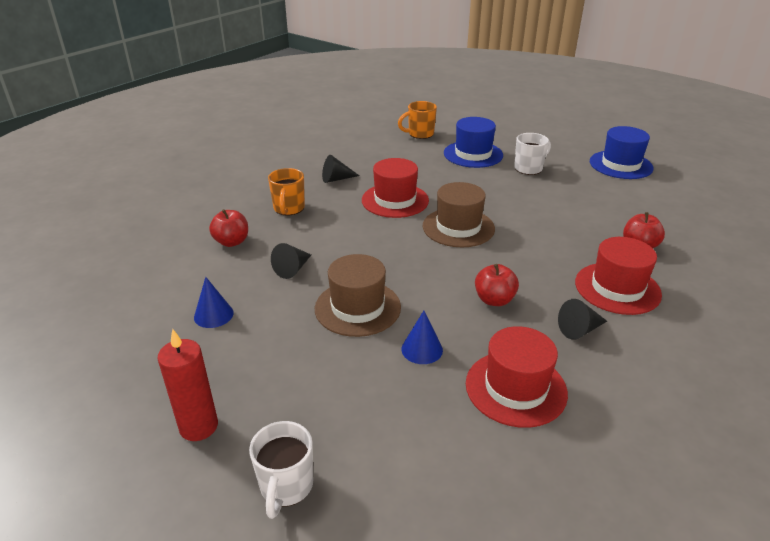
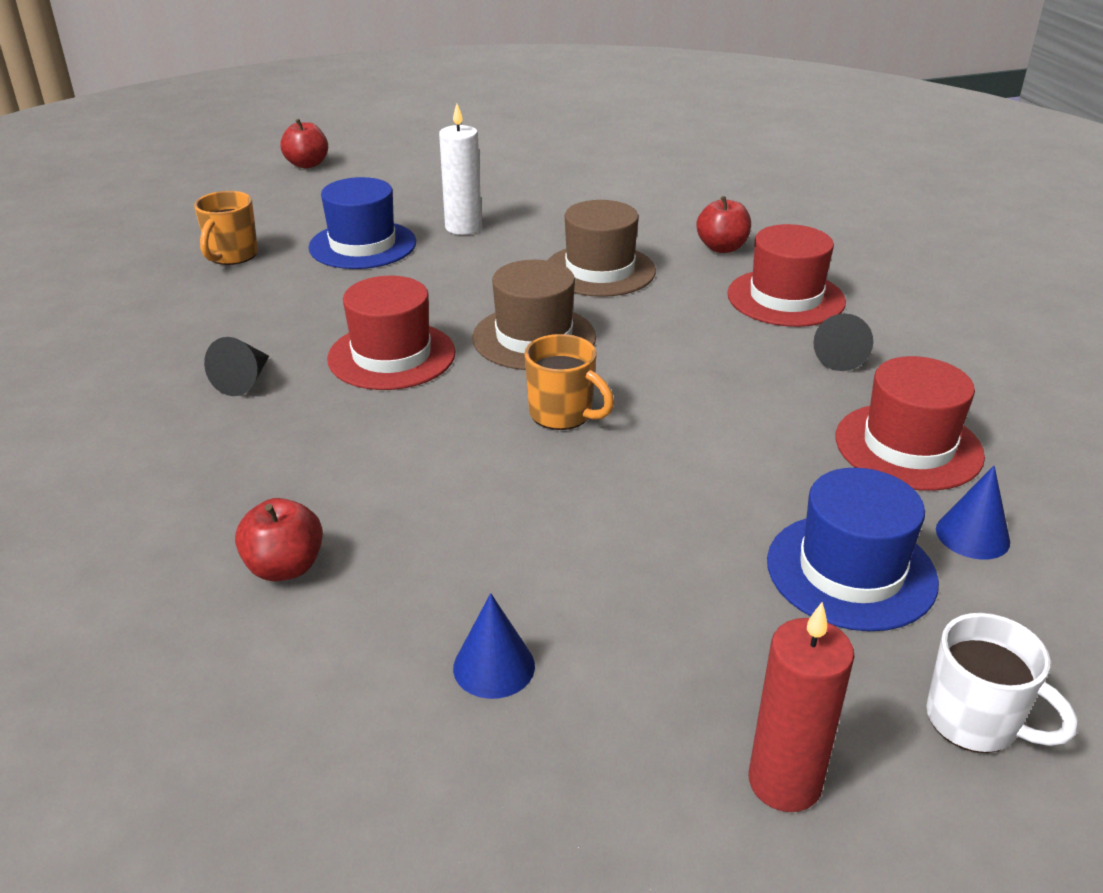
camera: 55 degrees left, 0 degrees up
orange mug [268,168,305,216] -> orange mug moved to [524,334,614,430]
black cone [271,243,311,279] -> none
brown hat [315,254,401,337] -> brown hat moved to [547,200,656,297]
blue cone [401,311,443,364] -> blue cone moved to [936,466,1010,560]
red apple [475,264,519,306] -> red apple moved to [280,119,328,168]
white mug [514,133,551,175] -> white candle [439,104,482,235]
blue hat [590,126,654,179] -> blue hat moved to [767,468,939,631]

